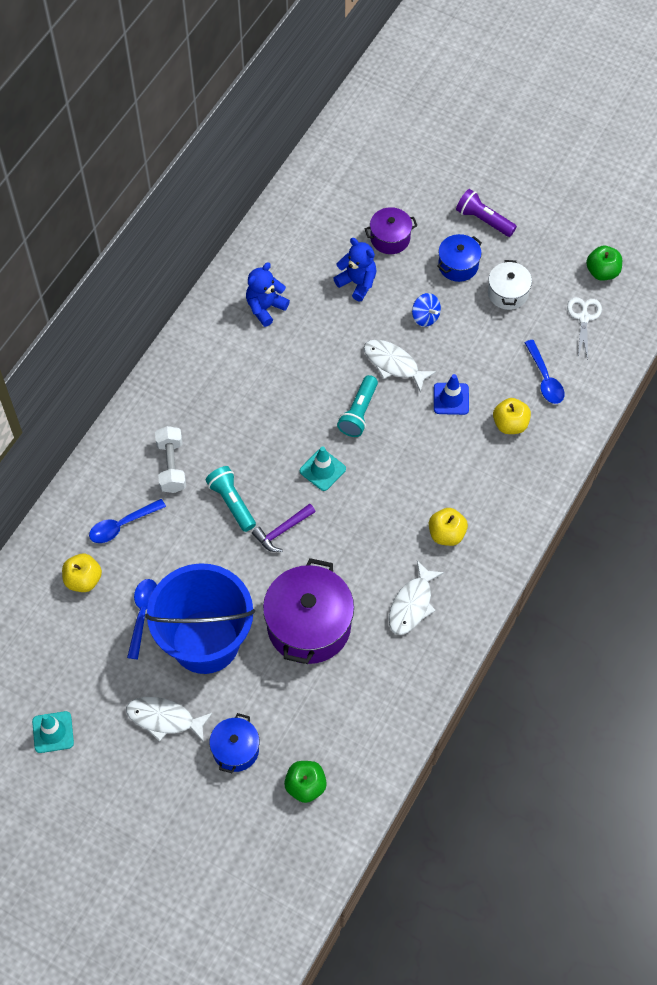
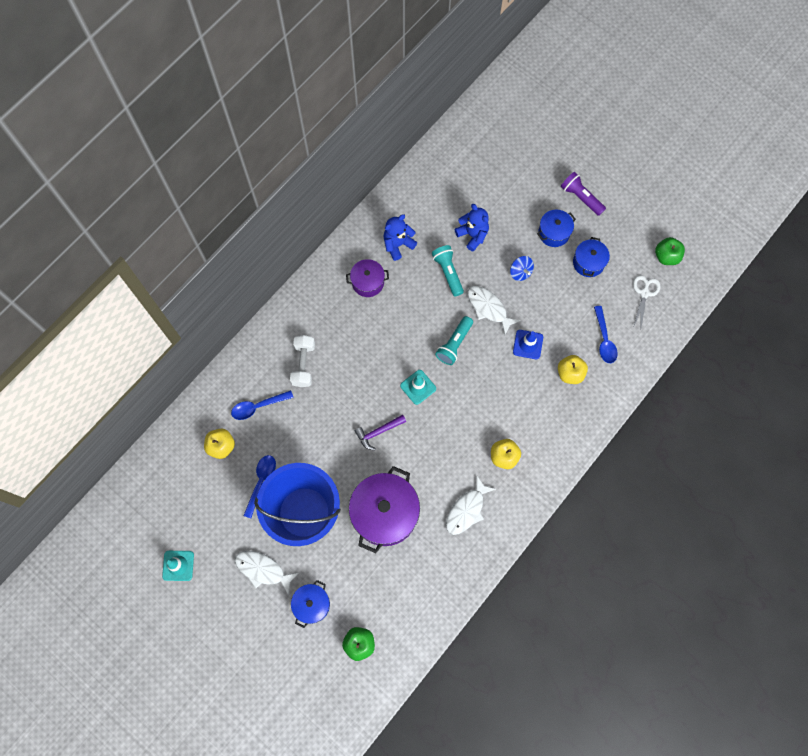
camera: 10 degrees right, 10 degrees up
turquoise flashlight [206,466,256,532] -> turquoise flashlight moved to [432,245,464,297]
purple pot [365,207,417,254] -> purple pot moved to [346,259,389,297]
white pot [488,260,532,310] -> blue pot [573,237,610,277]

